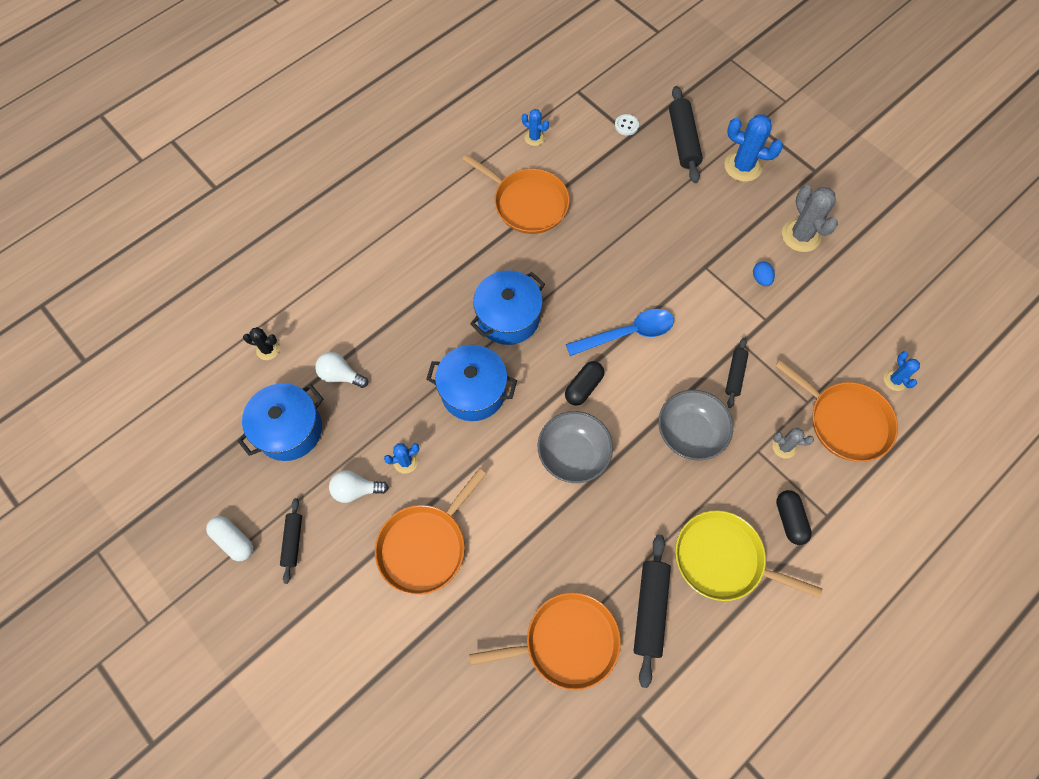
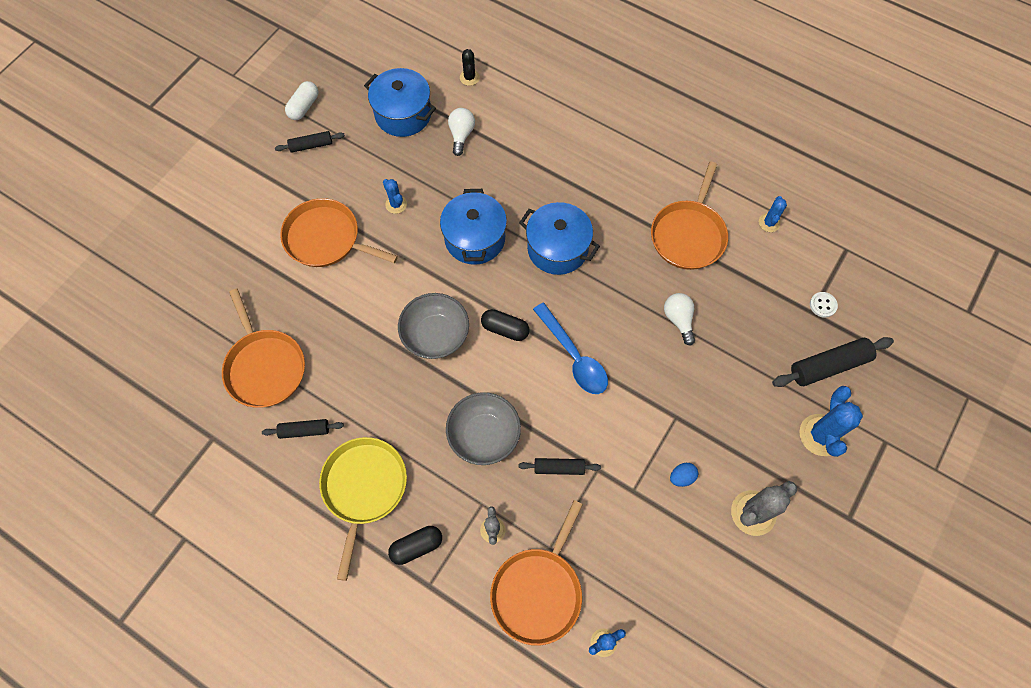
camera: 75 degrees right, 0 degrees up
white light bulb [329,470,389,503] -> white light bulb moved to [664,293,695,345]
black rolling pin [634,534,671,688] -> black rolling pin [262,419,344,439], size x0.59

